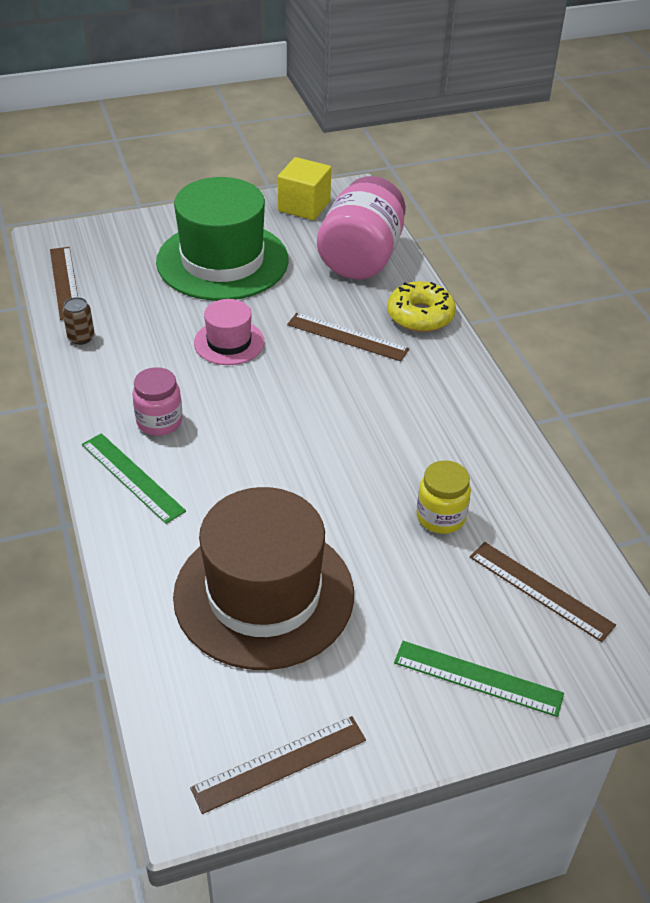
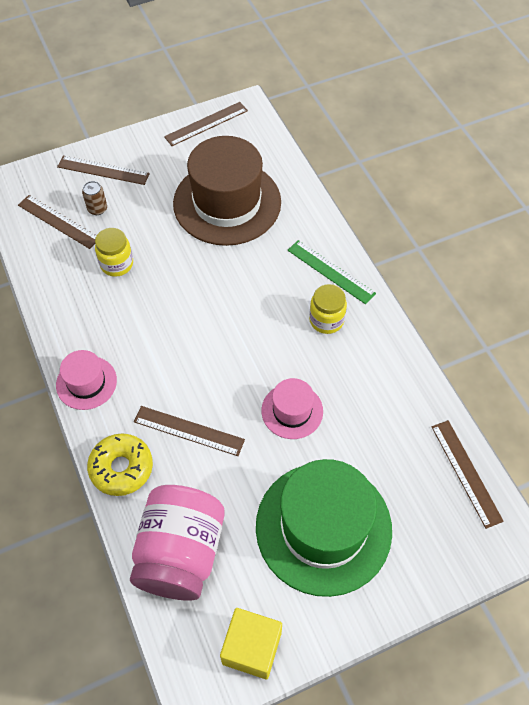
camera: 175 degrees right, 15 degrees up
brown can [62,297,94,345] -> brown can moved to [82,181,107,215]
pink jar [132,367,183,436] -> yellow jar [309,284,347,334]
green ruler [394,641,564,717] -> brown ruler [57,156,150,185]
none -> pink hat [56,350,117,410]

